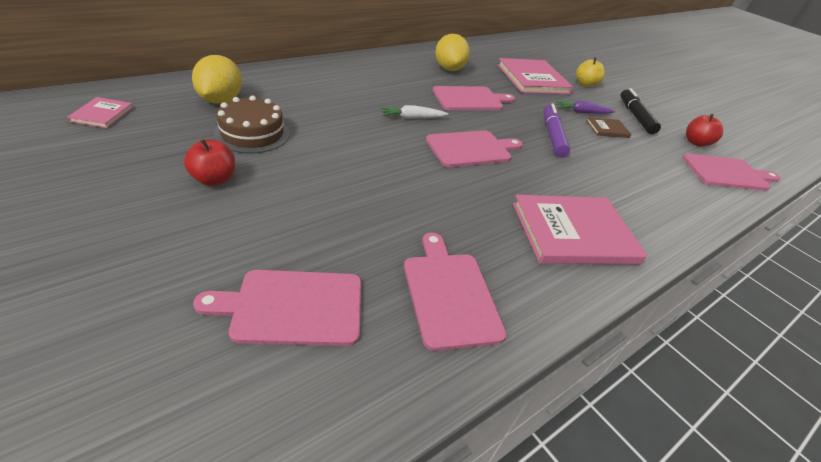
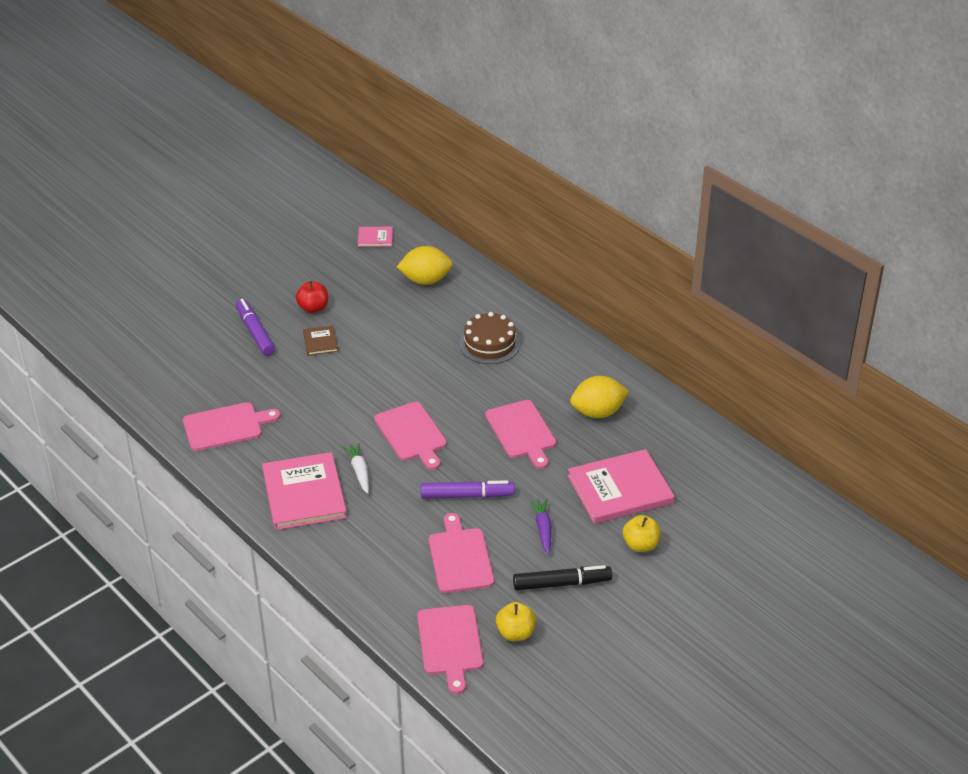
camera: 90 degrees right, 0 degrees up
pink cutting board [193,270,361,346] -> pink cutting board moved to [429,513,494,593]
brown cake [213,96,290,153] -> brown cake moved to [460,312,520,364]
white carrot [381,105,448,119] -> white carrot moved to [343,443,369,494]
brown book [586,117,632,138] -> brown book moved to [303,325,338,356]
red apple [686,114,723,147] -> yellow apple [496,602,536,641]
none -> purple marker [236,298,275,356]

